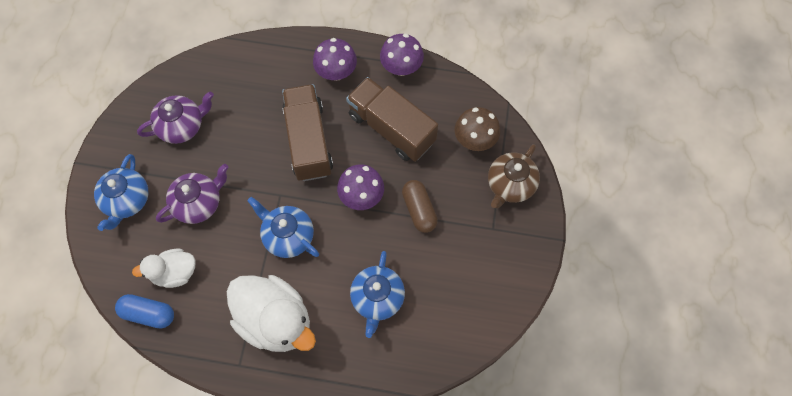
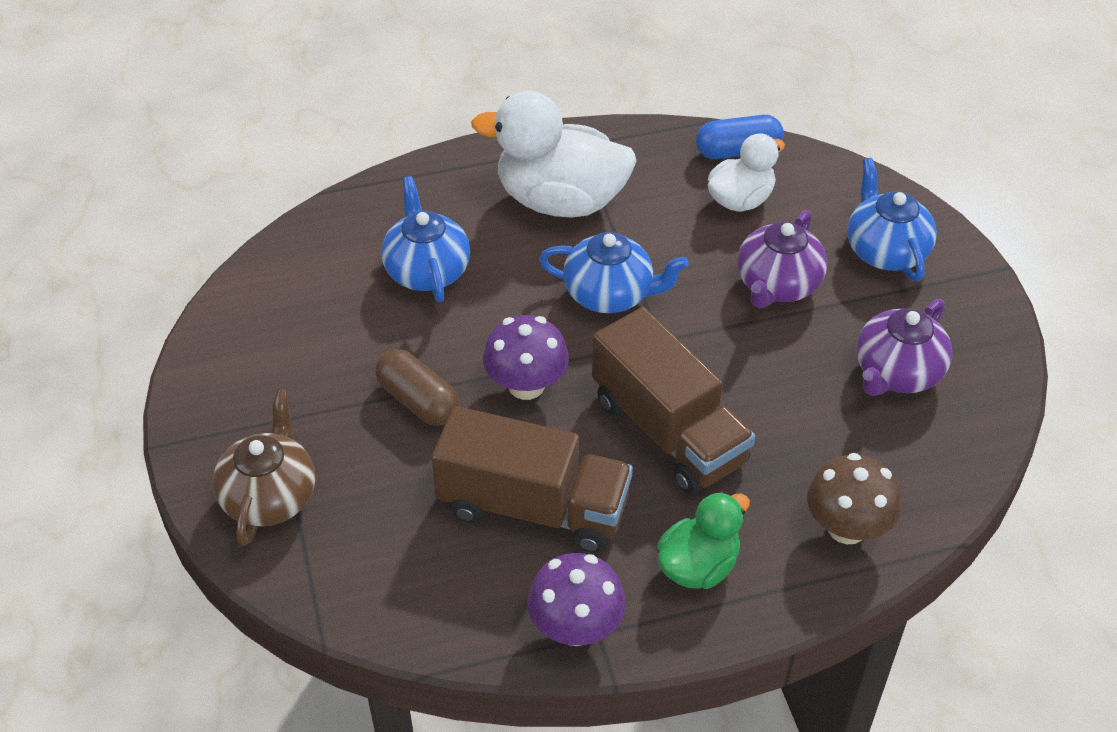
camera: 155 degrees right, 20 degrees down
purple mushroom [313,38,357,81] -> green duck [657,492,750,589]
brown mushroom [455,107,500,151] -> brown mushroom moved to [807,453,901,544]

